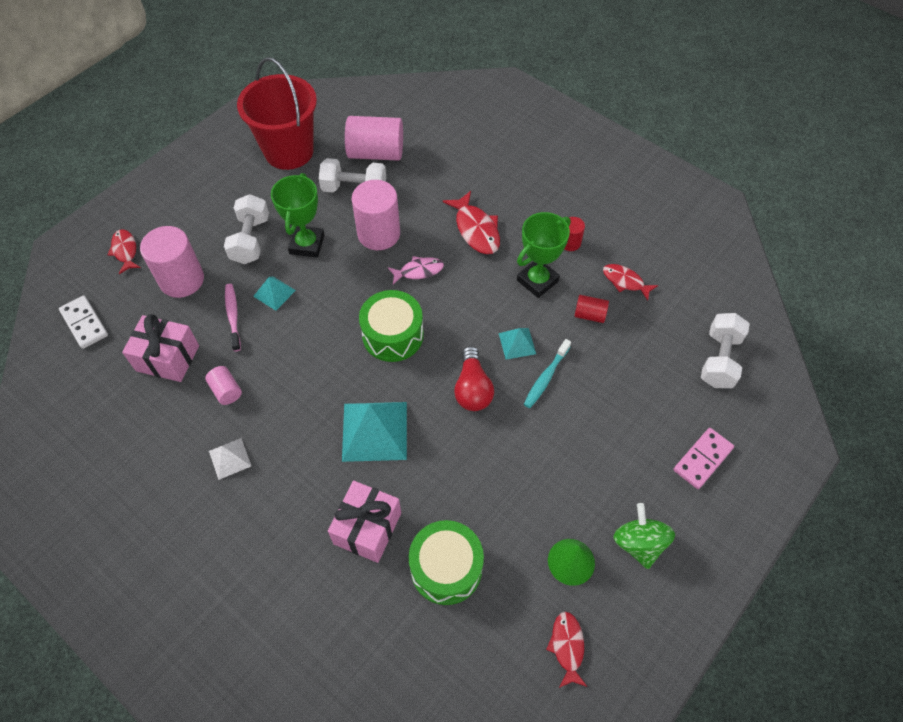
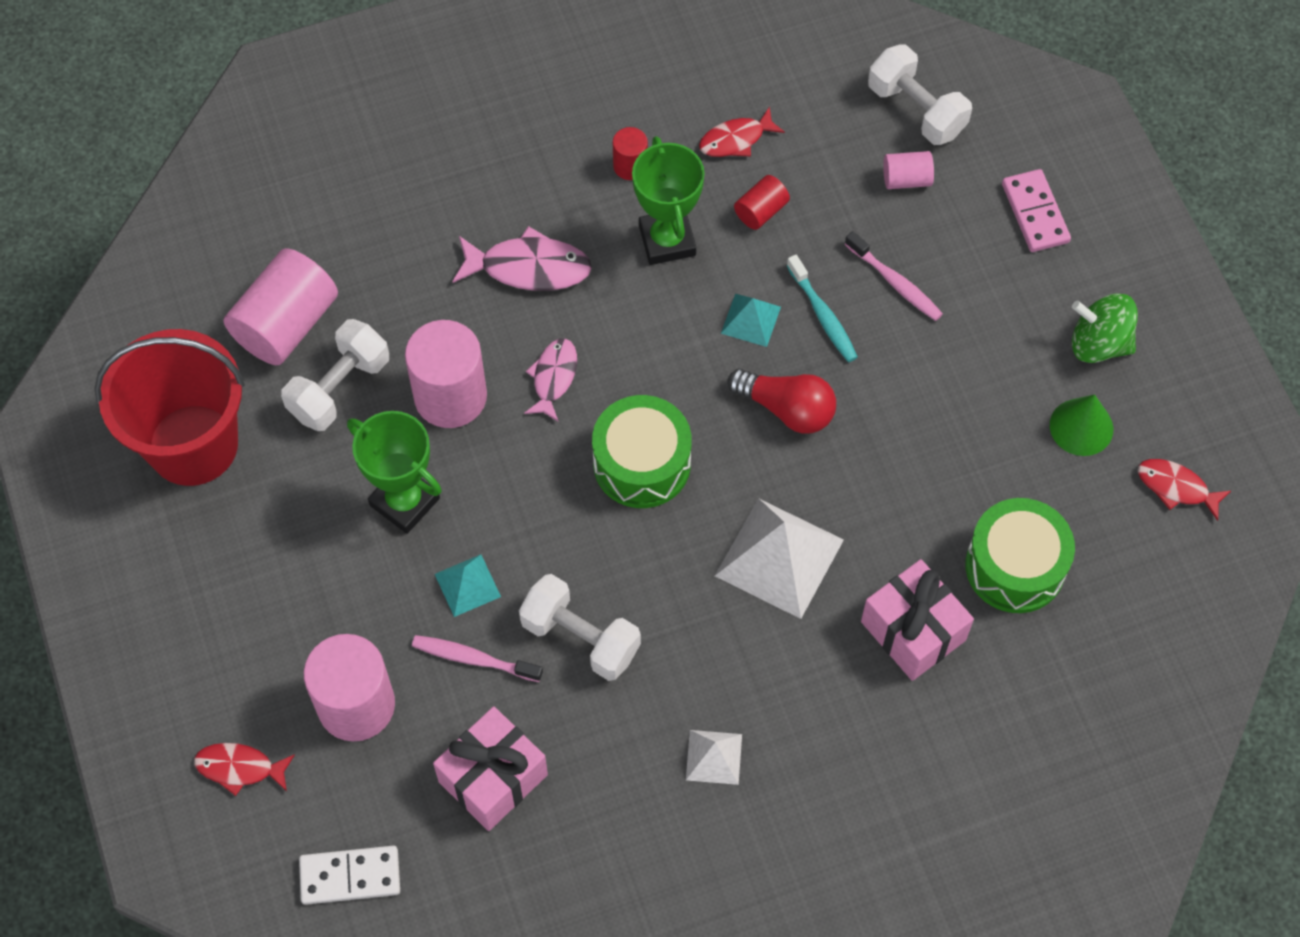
camera: 60 degrees left, 5 degrees up
pink cylinder [205,366,242,405] -> pink cylinder moved to [883,151,934,189]
white dumbbell [224,194,269,264] -> white dumbbell moved to [519,574,641,681]
turquoise pyramid [342,402,407,462] -> white pyramid [715,498,844,619]
red fish [443,191,500,254] -> pink fish [452,226,592,291]
none -> pink toothbrush [845,231,943,321]

